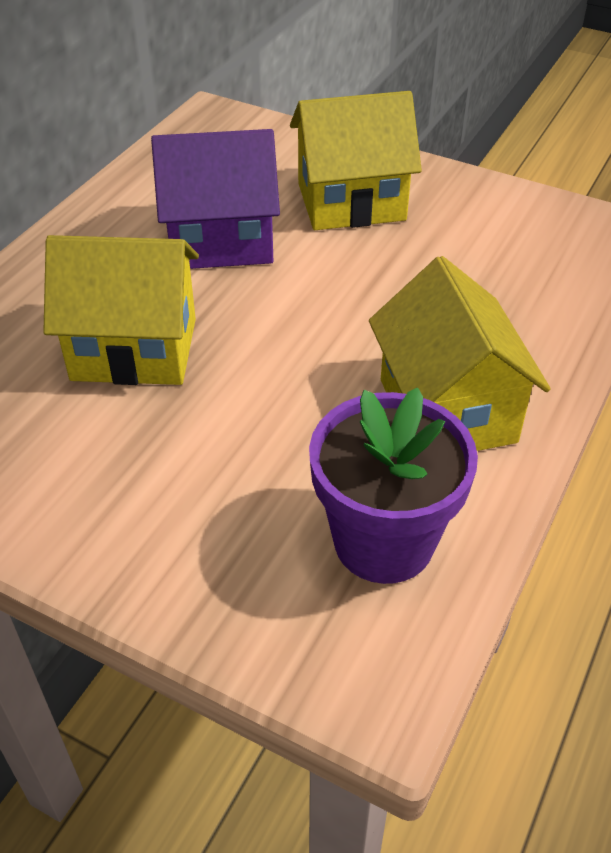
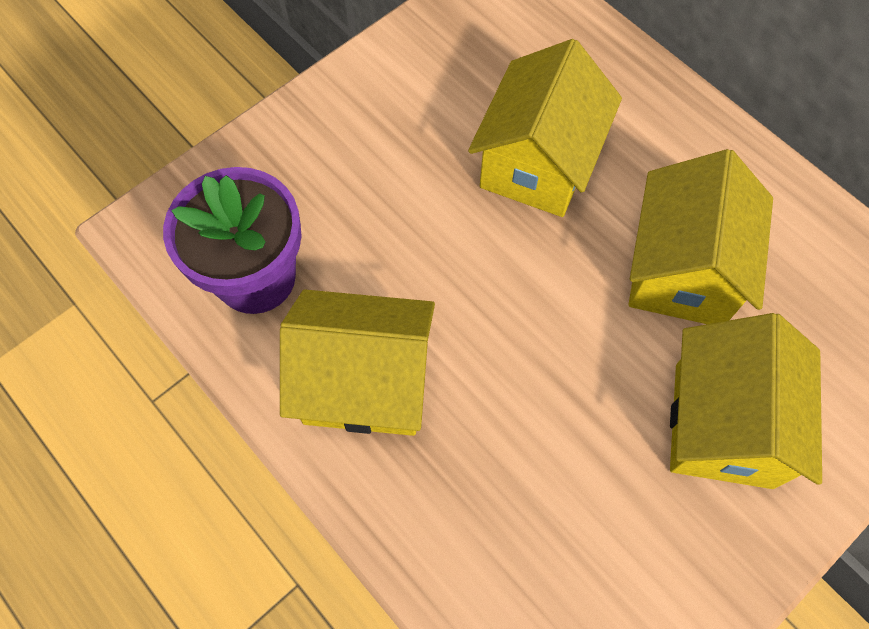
camera: 110 degrees right, 20 degrees up
purple house [151,129,280,269] -> yellow house [628,149,773,324]

